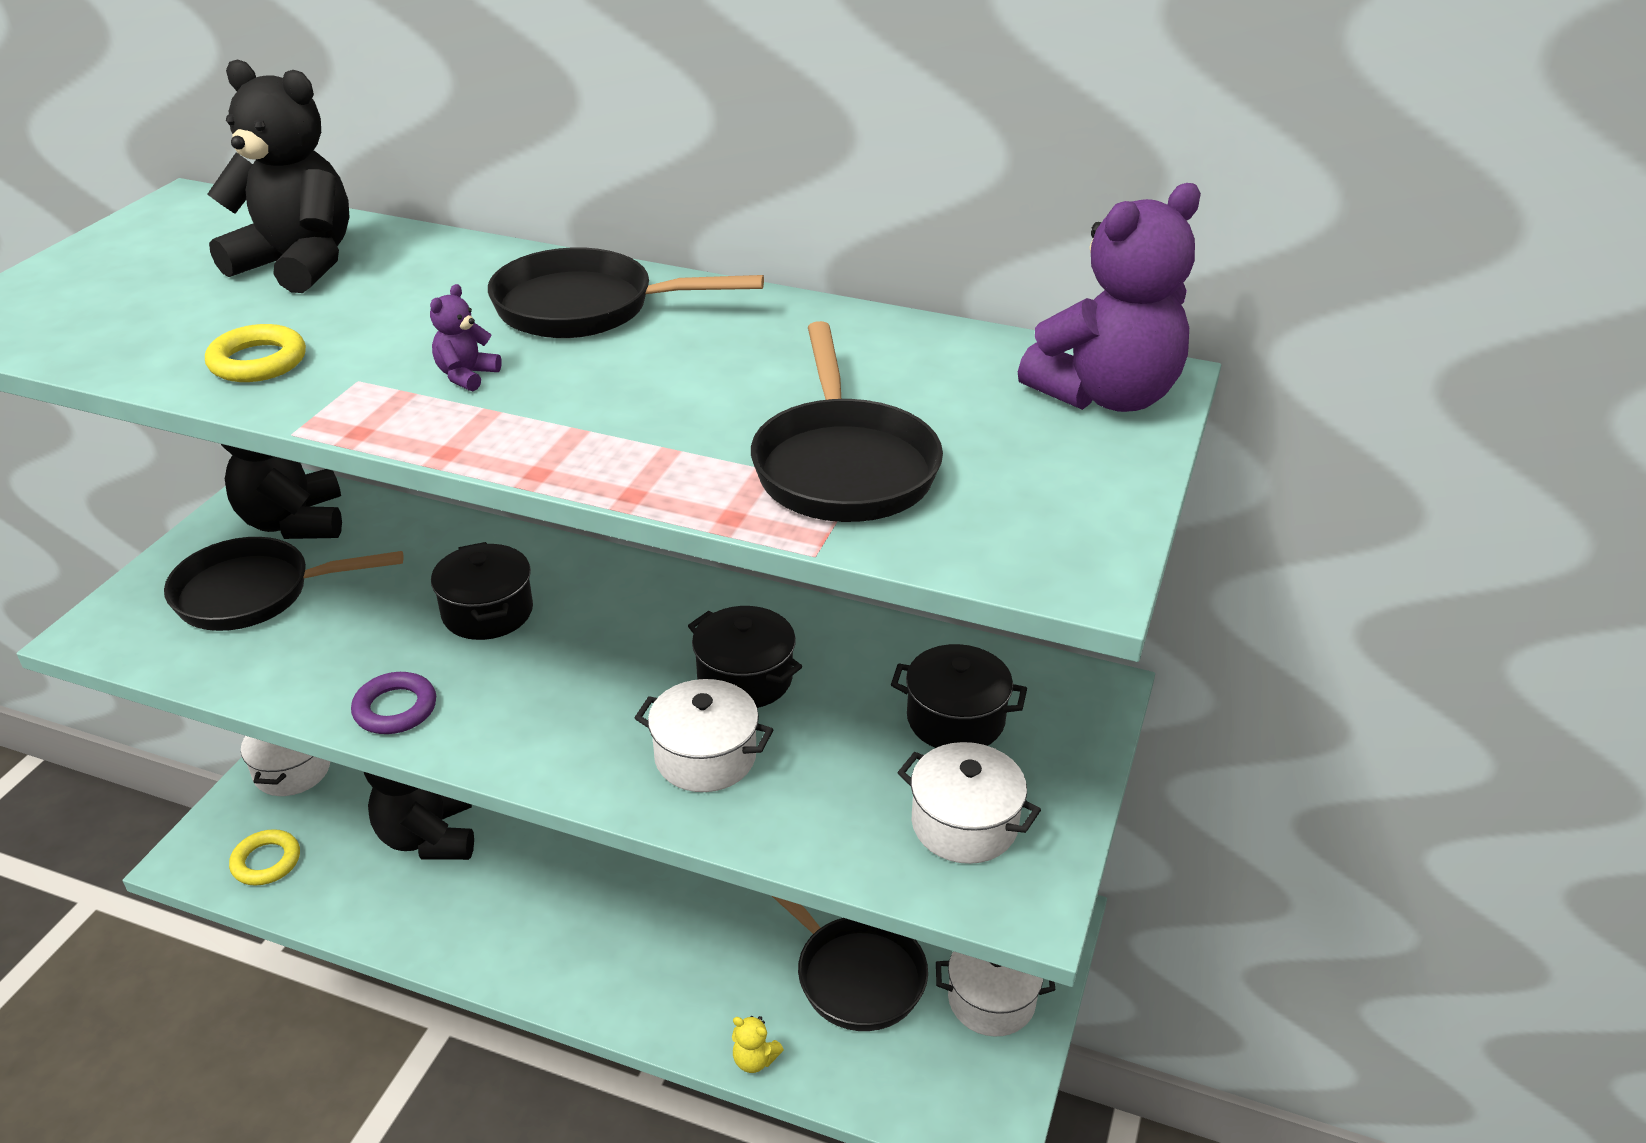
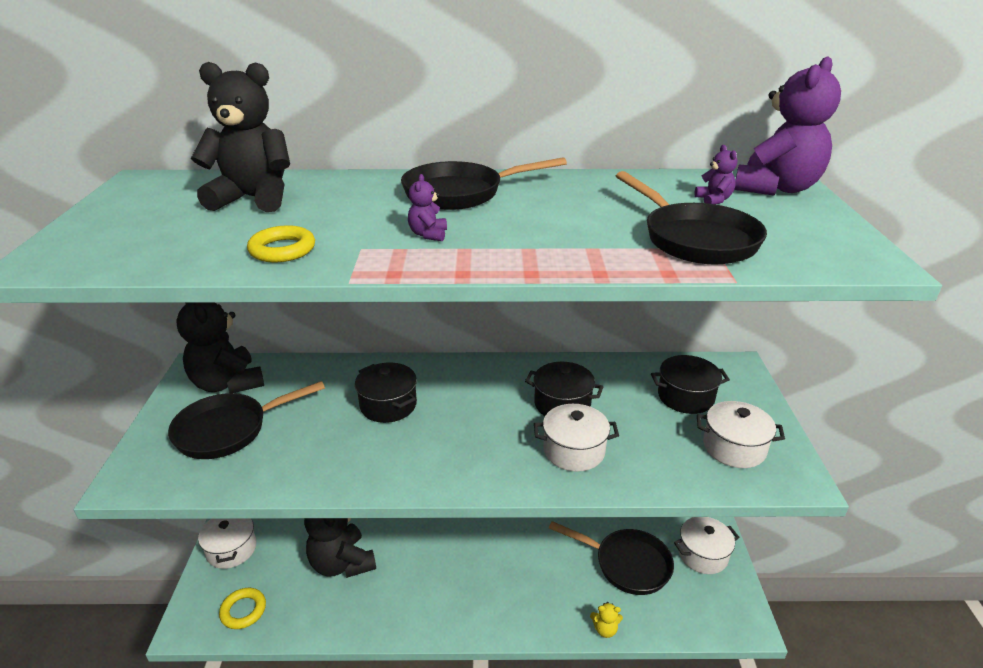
camera: 20 degrees left, 5 degrees down
purple ring [351,672,436,734] -> none
none -> purple teddy bear [694,145,737,205]

